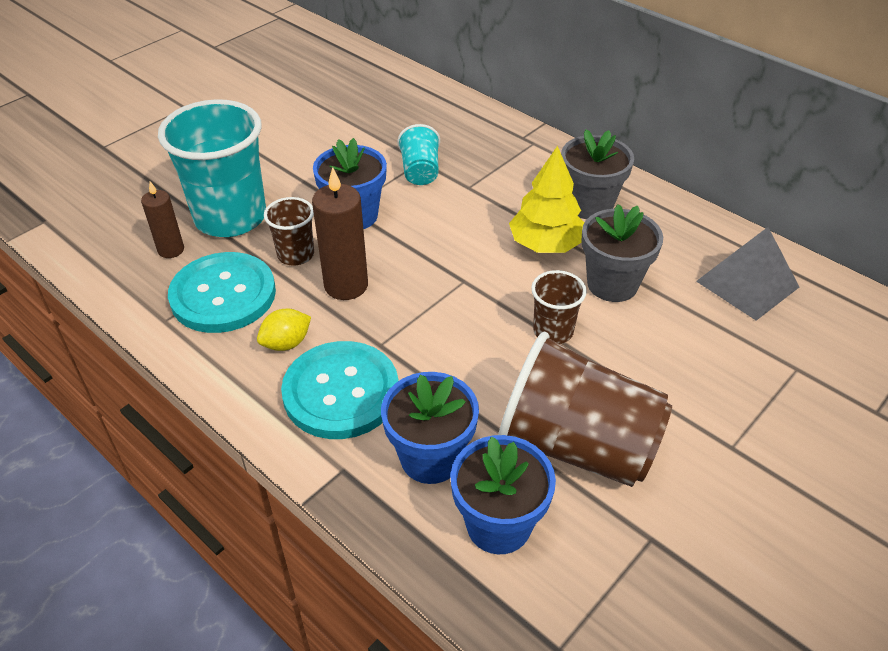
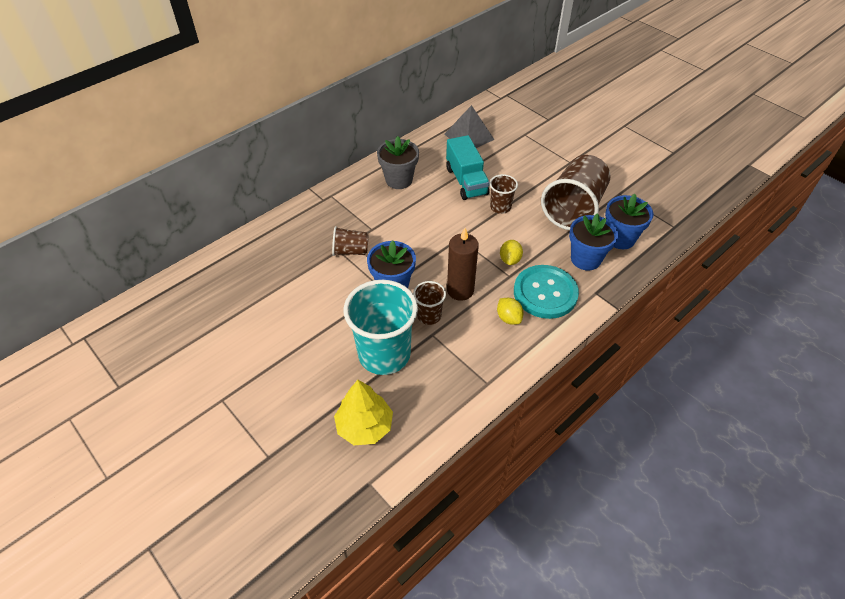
camera: 85 degrees left, 5 degrees up
brown candle [141,181,184,258] -> none
turquoise button [168,252,276,333] -> none
turquoise cup [397,124,440,185] -> brown cup [332,226,369,256]
yellow tree [509,146,585,253] -> yellow tree moved to [334,380,393,445]
grey flower pot [581,204,663,302] -> turquoise truck [446,135,490,200]
none -> yellow lemon [500,240,523,265]

